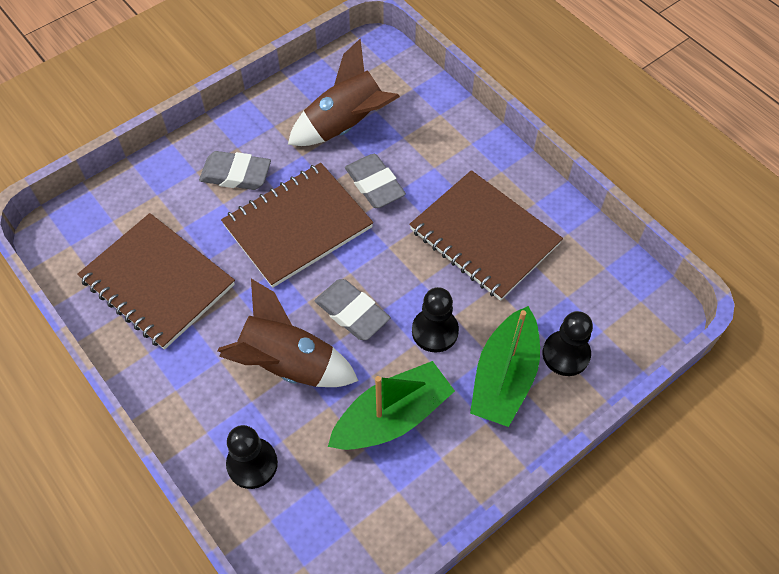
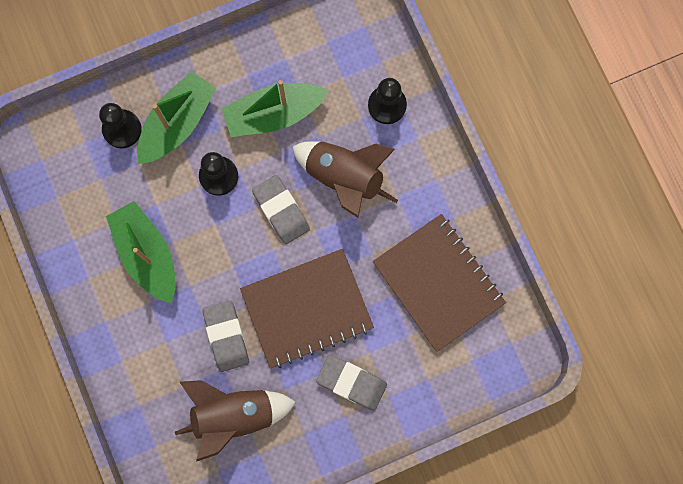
camera: 165 degrees left, 20 degrees up
brown notebook [409,170,563,301] -> green boat [106,201,175,303]

